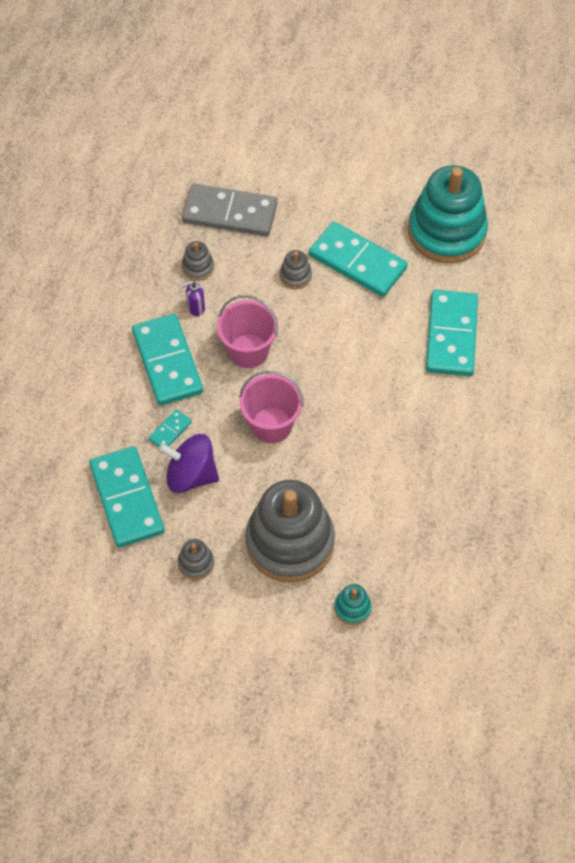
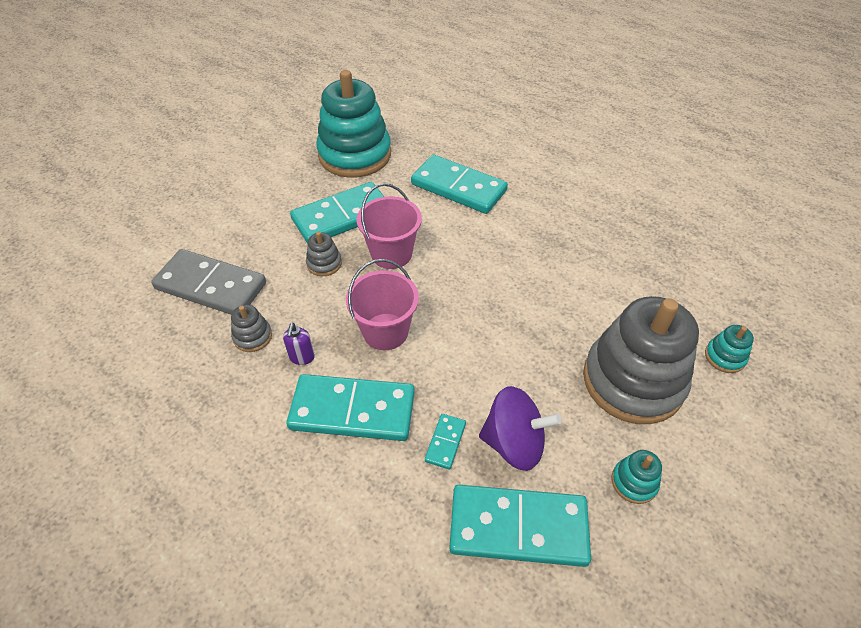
camera: 65 degrees left, 10 degrees down
turquoise domino [149,409,192,447] -> turquoise domino turned 45 degrees clockwise [425,414,466,470]
purple spinning top [159,434,219,493] -> purple spinning top turned 120 degrees counterclockwise [479,386,562,471]
grey stacking toy [178,539,214,580] -> turquoise stacking toy [612,450,662,504]
grey domino [182,184,278,236] -> grey domino turned 75 degrees clockwise [151,249,266,315]
pink bucket [239,371,303,444] -> pink bucket moved to [357,183,422,269]

